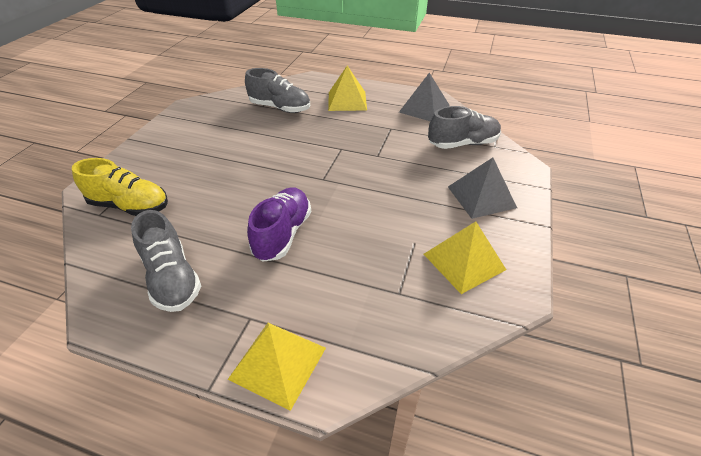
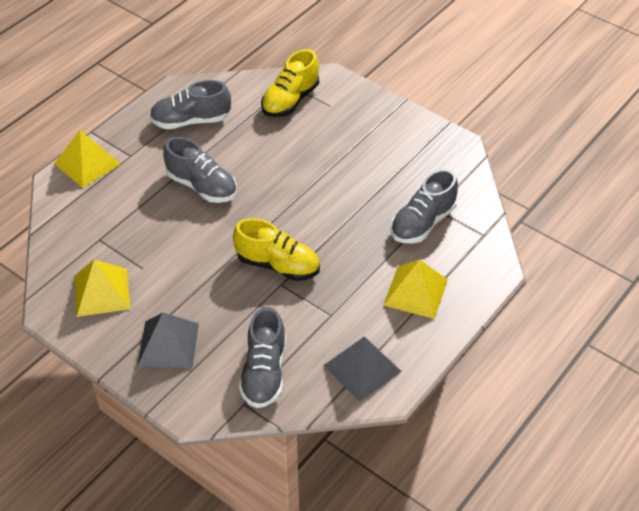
camera: 110 degrees right, 5 degrees up
purple shoe [247,188,311,262] -> grey shoe [163,137,237,203]
none -> yellow shoe [233,218,320,281]

